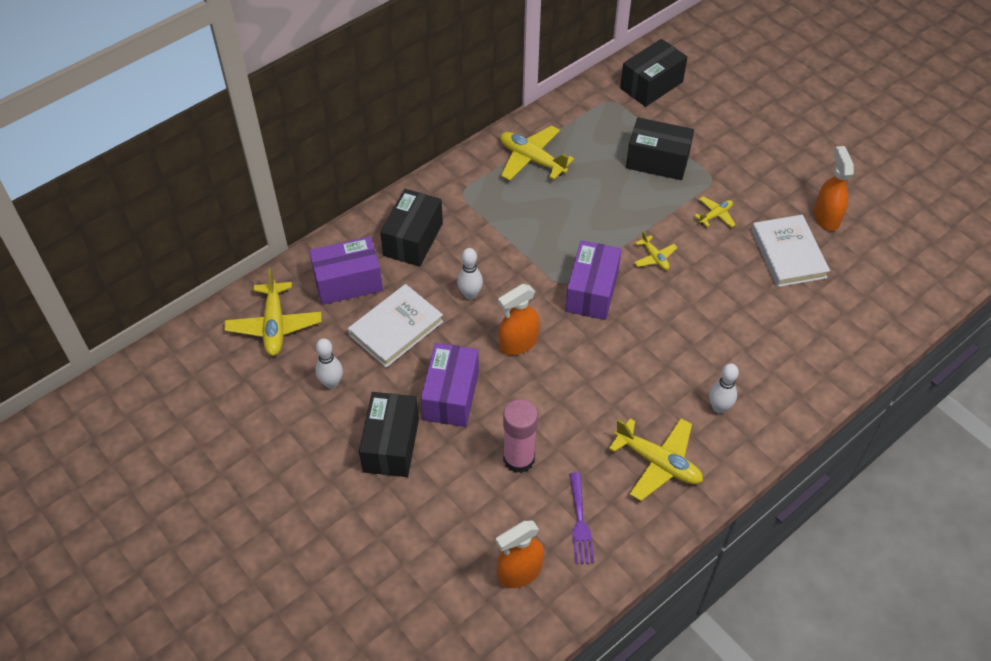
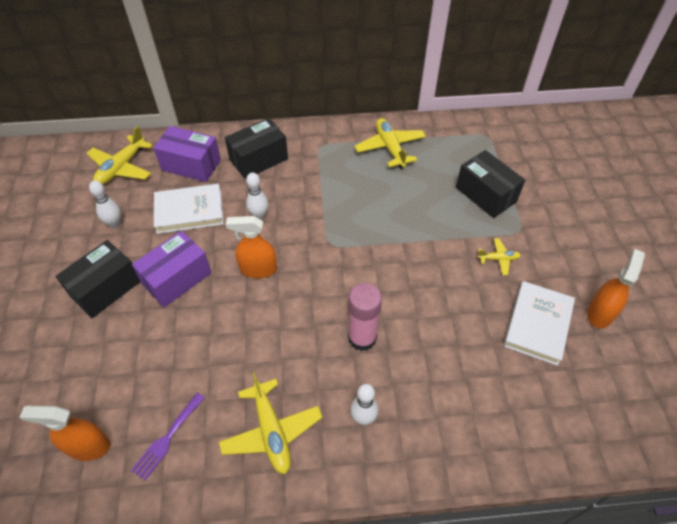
camera: 35 degrees right, 0 degrees up
pink glue stick [503,399,538,473] -> pink glue stick moved to [348,283,382,351]
purple box [565,240,622,320] -> none
black box [620,39,687,107] -> none
yellow plane [634,231,677,270] -> none

